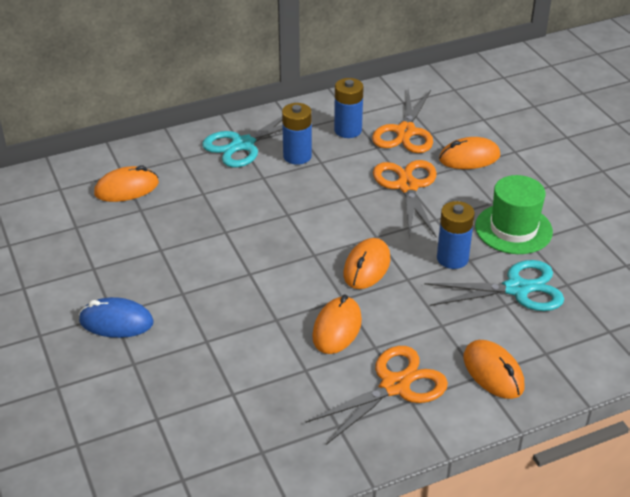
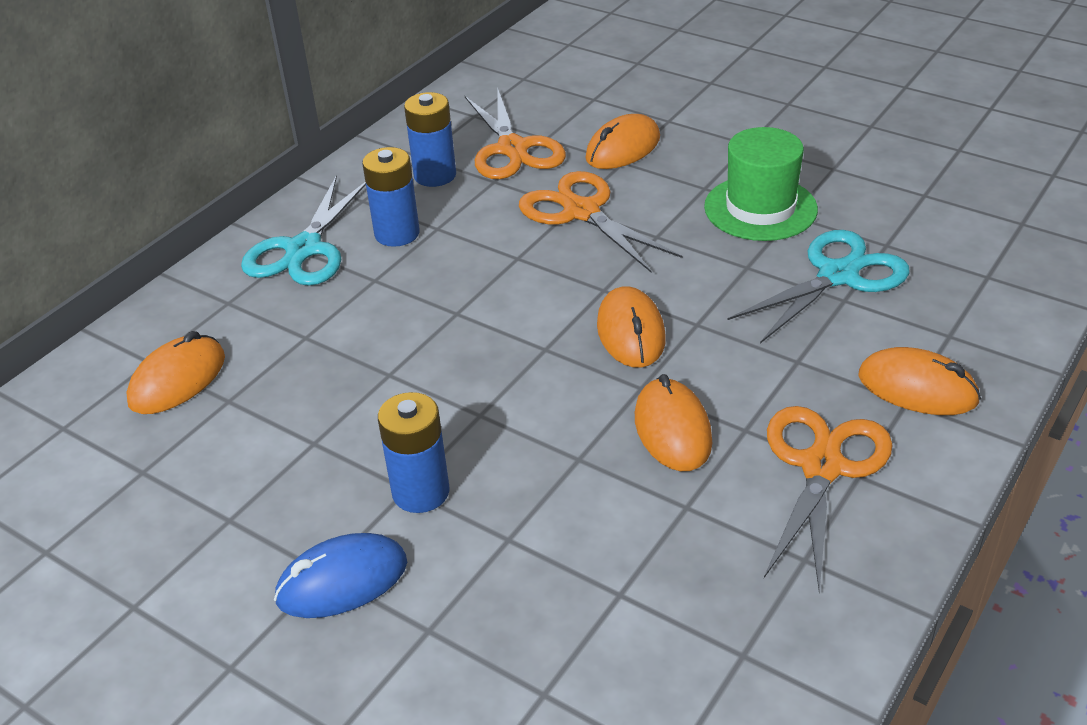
camera: 30 degrees left, 0 degrees up
blue battery [437,201,475,269] -> blue battery moved to [378,392,450,513]

